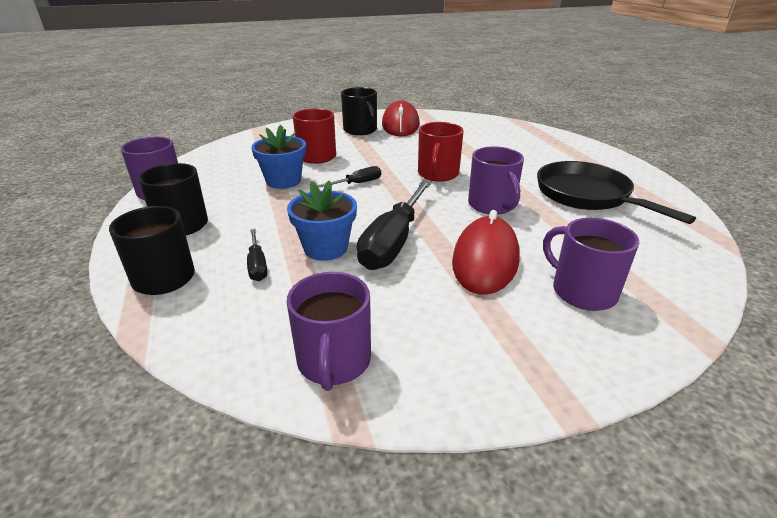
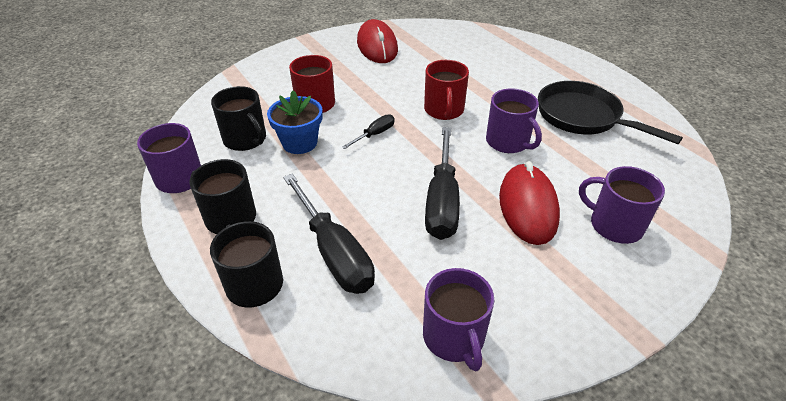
camera: 15 degrees left, 10 degrees up
black screwdriver [247,229,267,281] -> black screwdriver [283,174,375,294], size x2.07
blue flower pot [287,180,357,261] -> none
black mug [341,87,377,135] -> black mug moved to [211,86,266,151]

